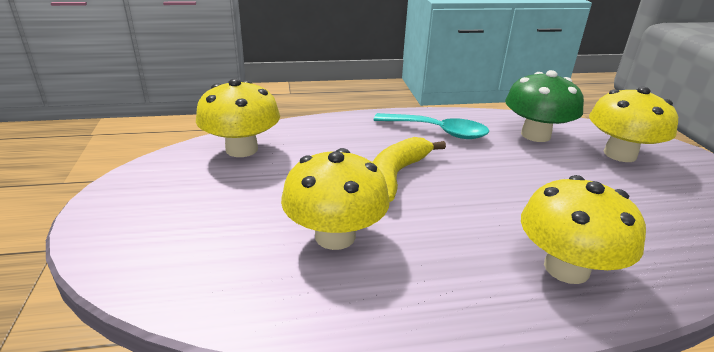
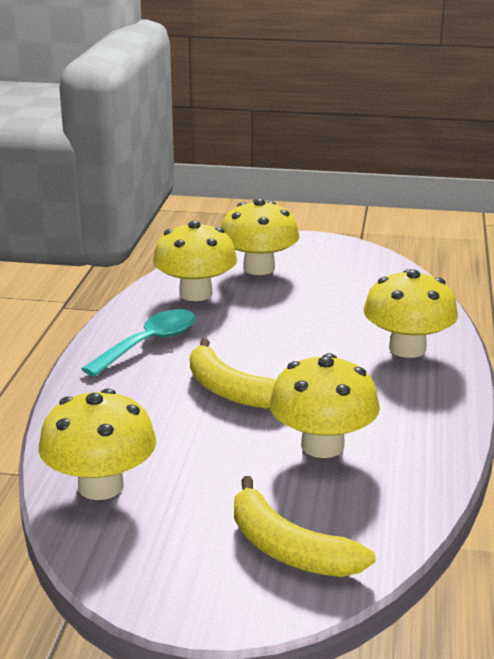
camera: 70 degrees left, 5 degrees down
green mushroom [505,70,584,142] -> yellow mushroom [153,221,237,301]
none -> yellow banana [234,476,376,577]

